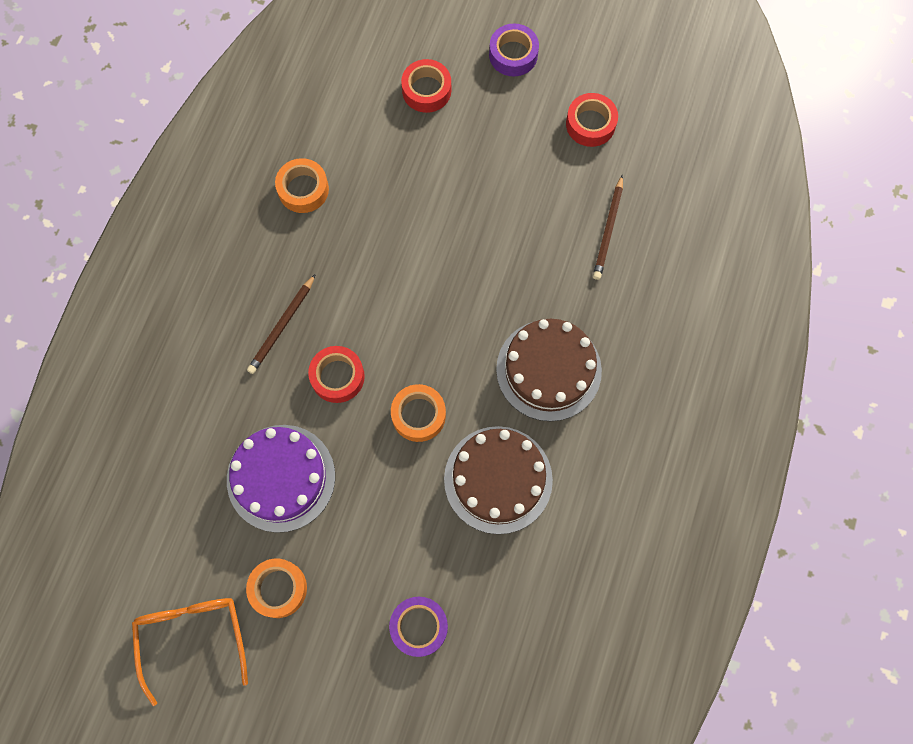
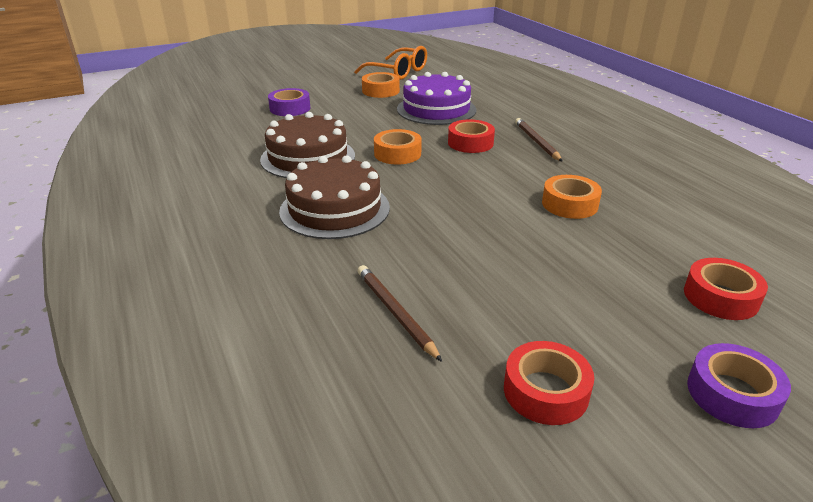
camera: 135 degrees right, 40 degrees down
orange tape [275,158,329,213] -> orange tape moved to [542,175,602,219]

